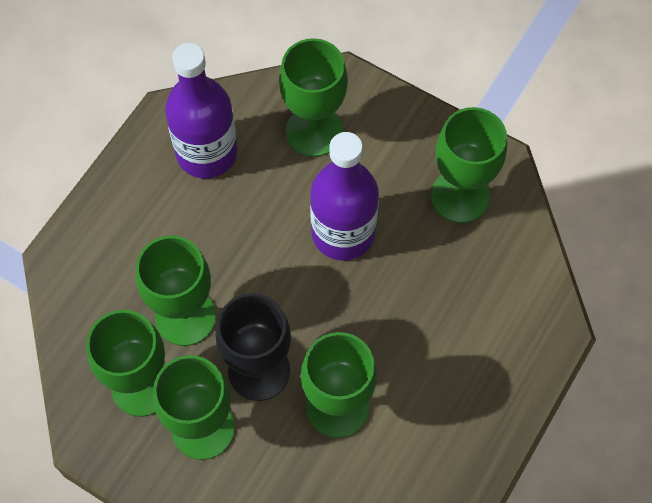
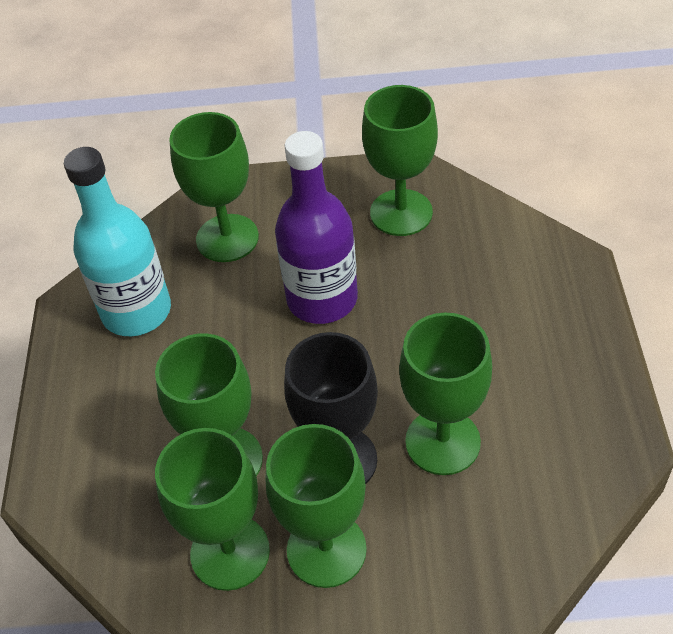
camera: 30 degrees left, 15 degrees down
purple bottle [165,43,238,178] -> turquoise bottle [64,147,171,336]

